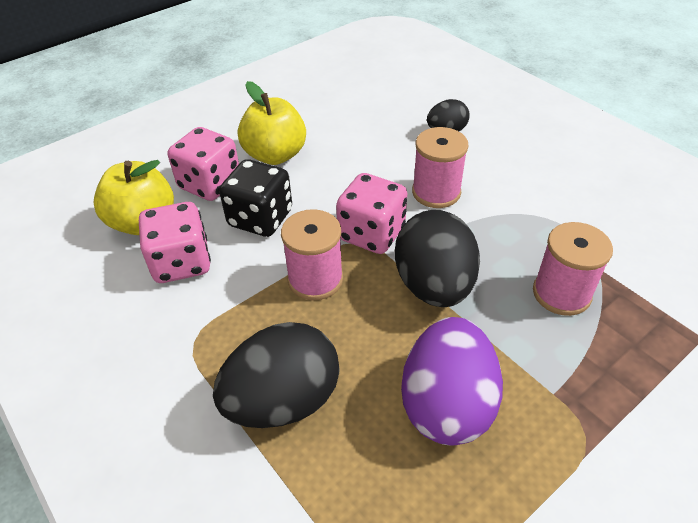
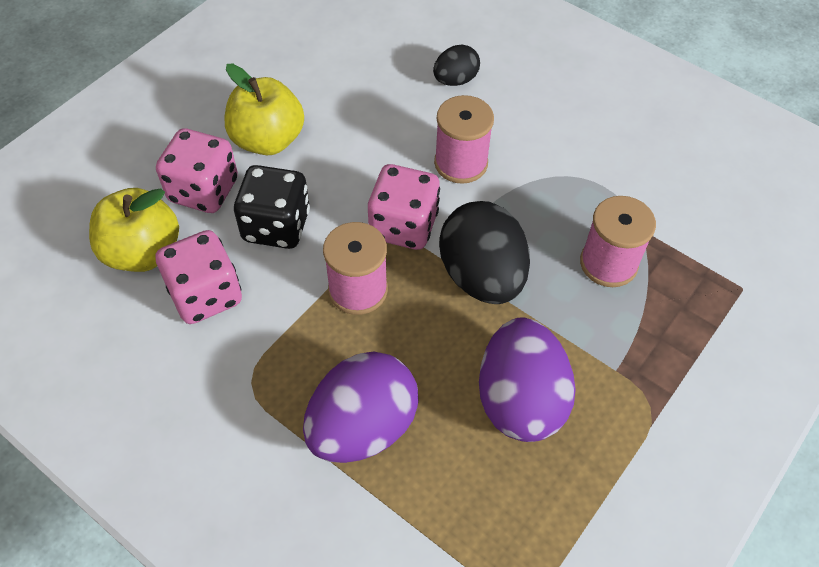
camera: 15 degrees left, 10 degrees up
black egg [213,322,340,428] -> purple egg [303,352,418,463]

